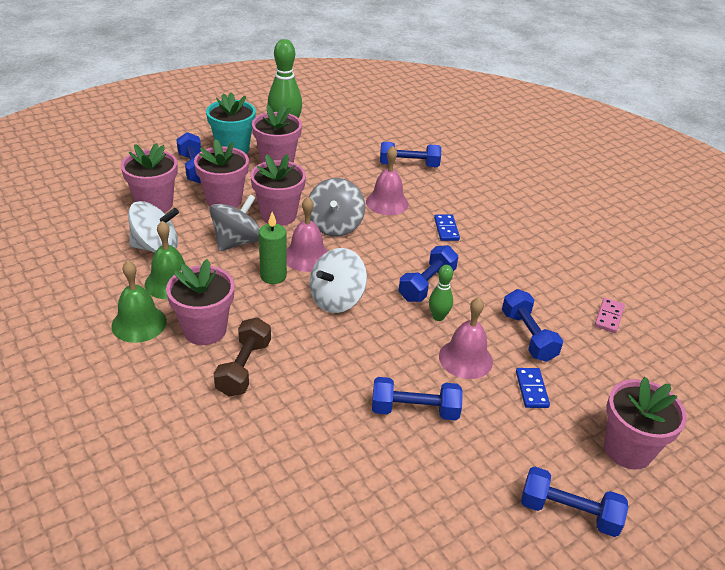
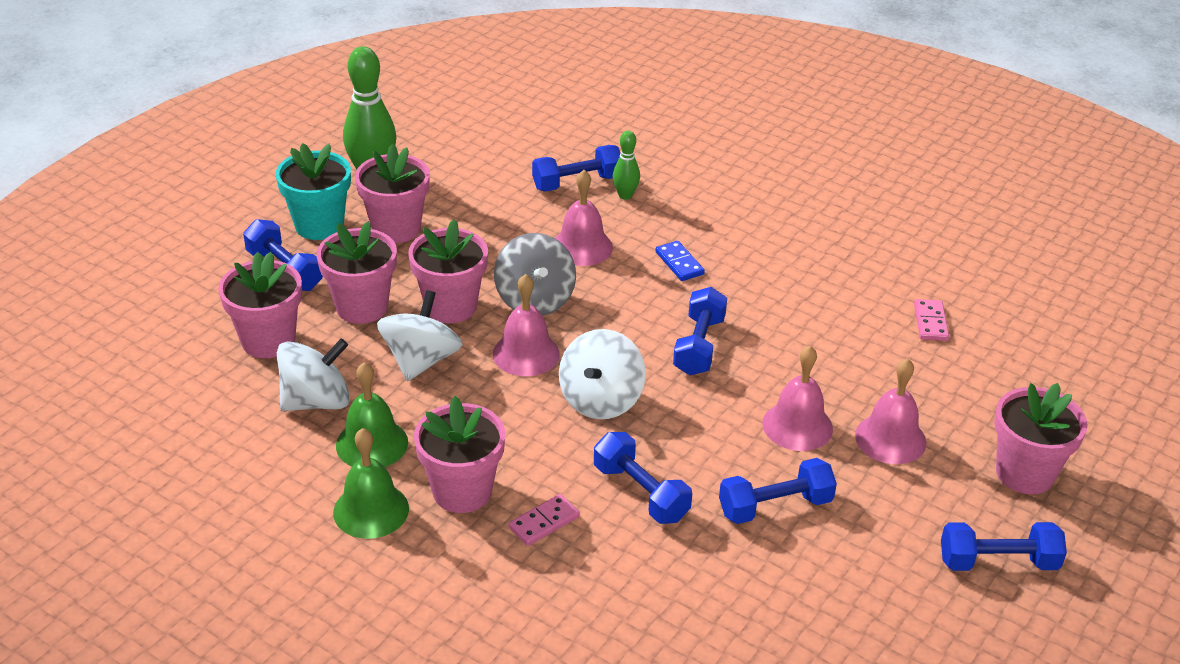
camera: 20 degrees left, 0 degrees up
grey spinning top [209,194,260,251] -> white spinning top [377,290,463,381]
brown dumbbell [214,317,271,397] -> pink domino [509,494,580,546]
green candle [259,212,287,284] -> none
green bowling pin [429,265,453,321] -> green bowling pin moved to [613,130,640,200]
blue dumbbell [502,289,563,362] -> blue dumbbell moved to [594,432,692,524]
blue domino [516,368,550,408] -> pink bell [855,358,926,464]

